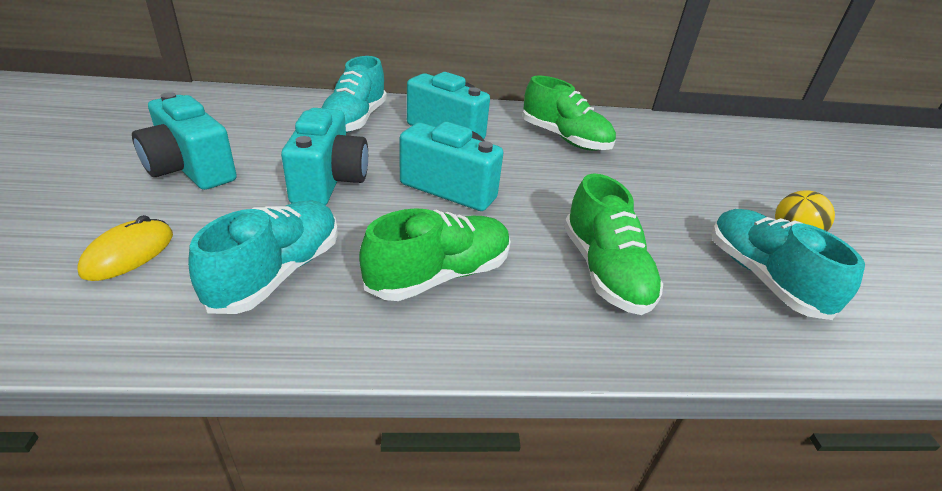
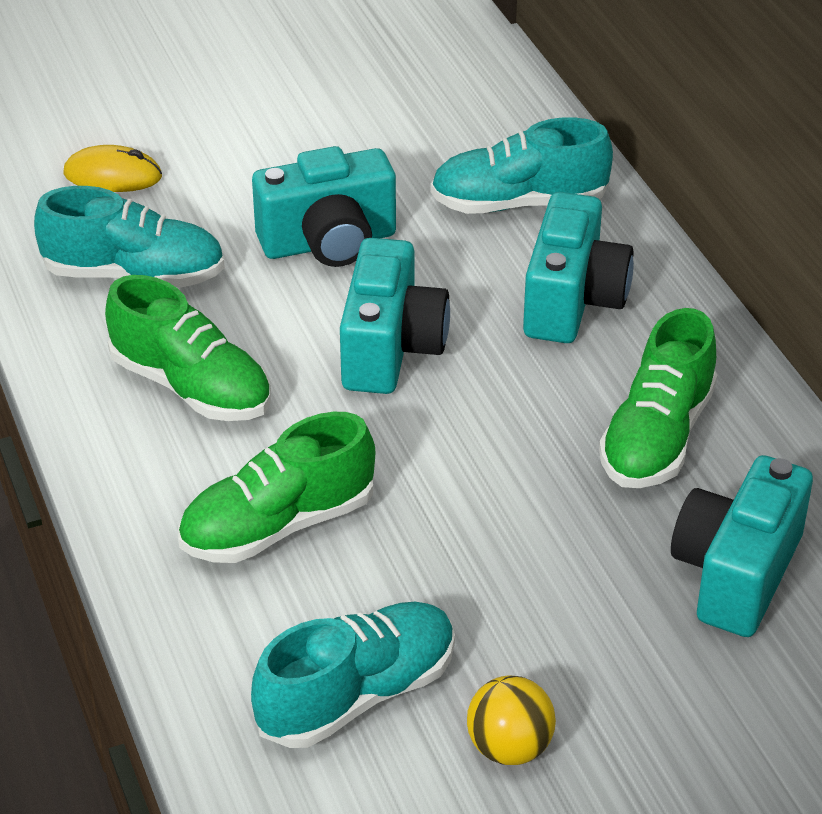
camera: 75 degrees right, 5 degrees up
turquoise camera [132,92,237,190] -> turquoise camera moved to [671,455,813,637]

